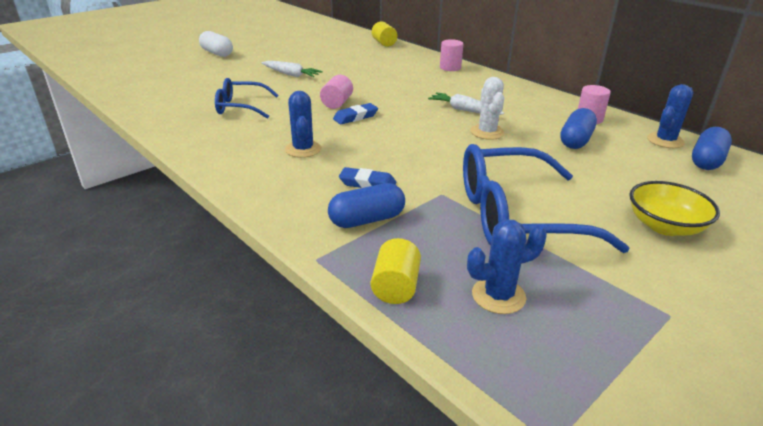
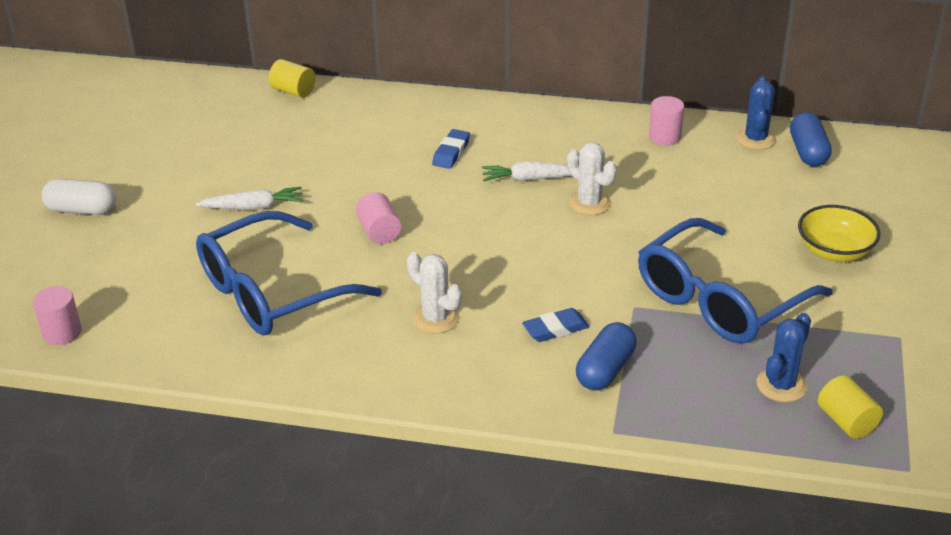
camera: 35 degrees left, 5 degrees up
blue glasses [215,78,279,119] -> blue glasses [196,211,382,336], size x1.77
blue cactus [285,91,321,158] -> white cactus [407,252,462,334]
blue eraser [333,103,378,124] -> blue eraser moved to [432,129,470,169]
yellow cylinder [371,238,421,304] -> yellow cylinder moved to [818,375,883,439]
pink cylinder [440,39,464,71] -> pink cylinder moved to [33,286,82,345]
blue capsule [560,108,597,149] -> none

